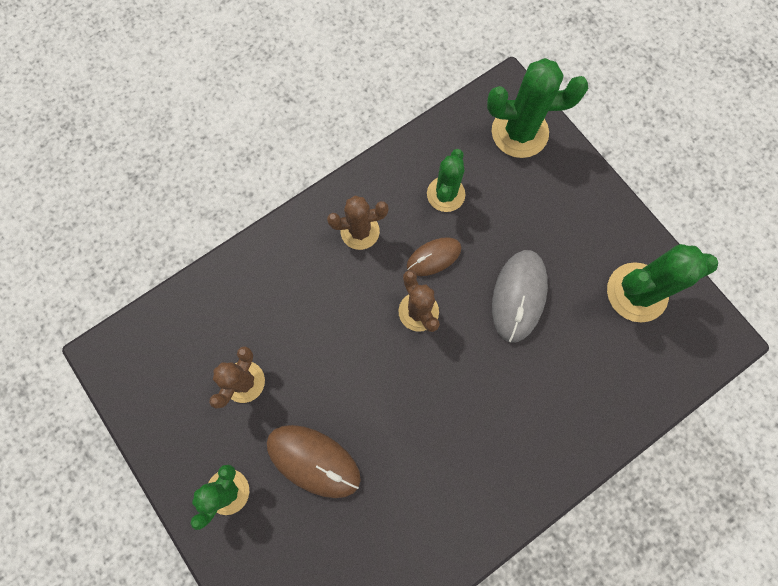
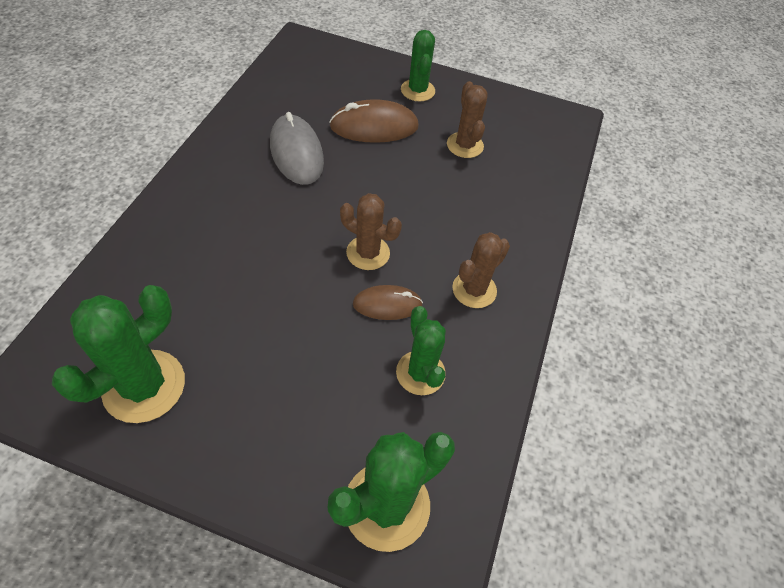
camera: 140 degrees right, 20 degrees down
brown mouse [407,237,461,276] -> brown mouse turned 60 degrees clockwise [353,285,423,320]
grey mouse [492,250,548,343] -> grey mouse moved to [270,112,324,185]

